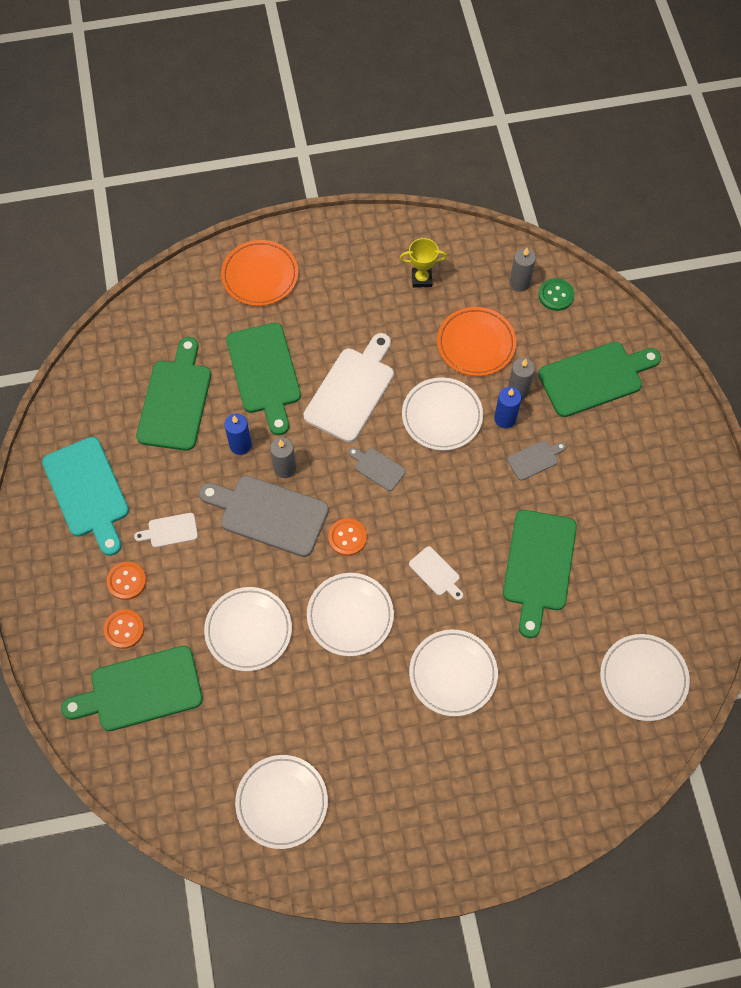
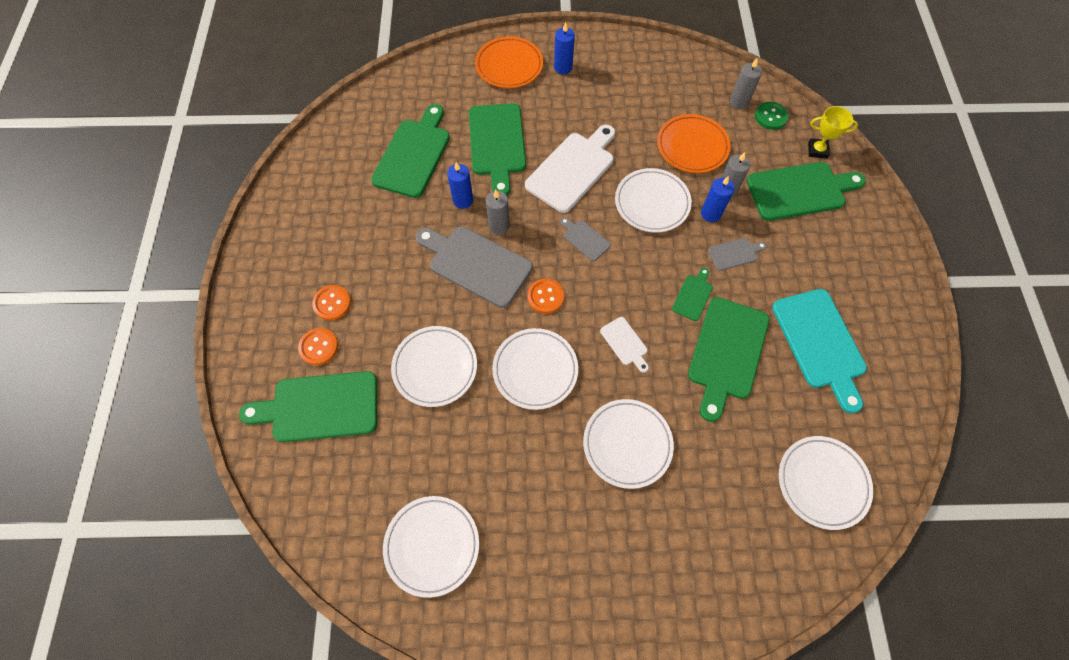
camera: 10 degrees right, 0 degrees up
turquoise cutting board [42,437,129,556] -> turquoise cutting board moved to [772,289,867,413]
white cutting board [134,513,198,548] -> none
yellow trophy [400,238,447,288] -> yellow trophy moved to [808,106,858,159]
none -> blue candle [554,22,575,74]
none -> green cutting board [672,268,713,321]

